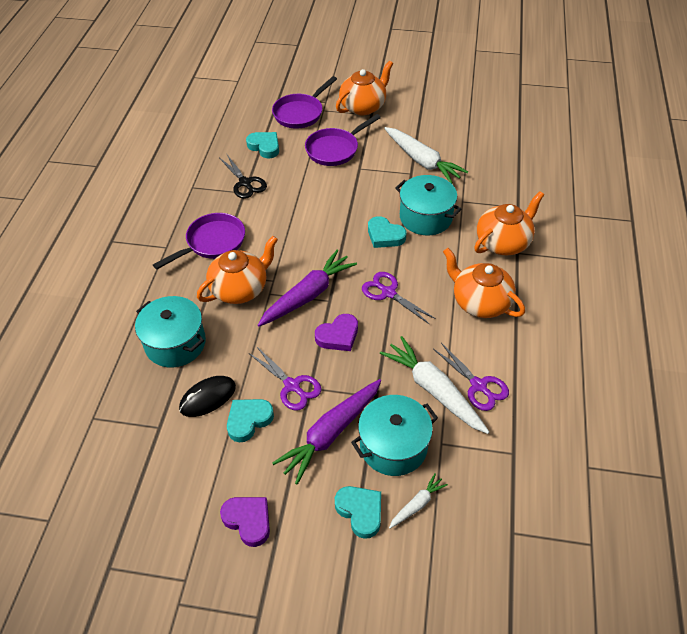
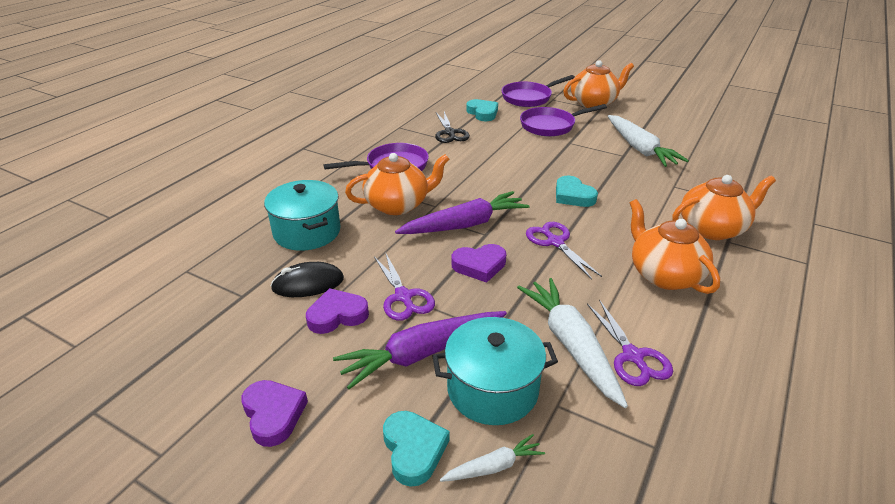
camera: 20 degrees right, 15 degrees down
turquoise heart [227,399,274,442] -> purple heart [306,288,369,334]
turquoise pot [395,175,462,235] -> none

